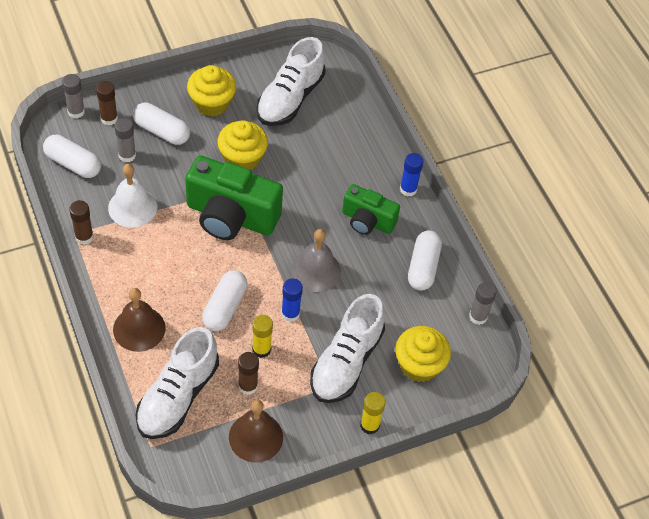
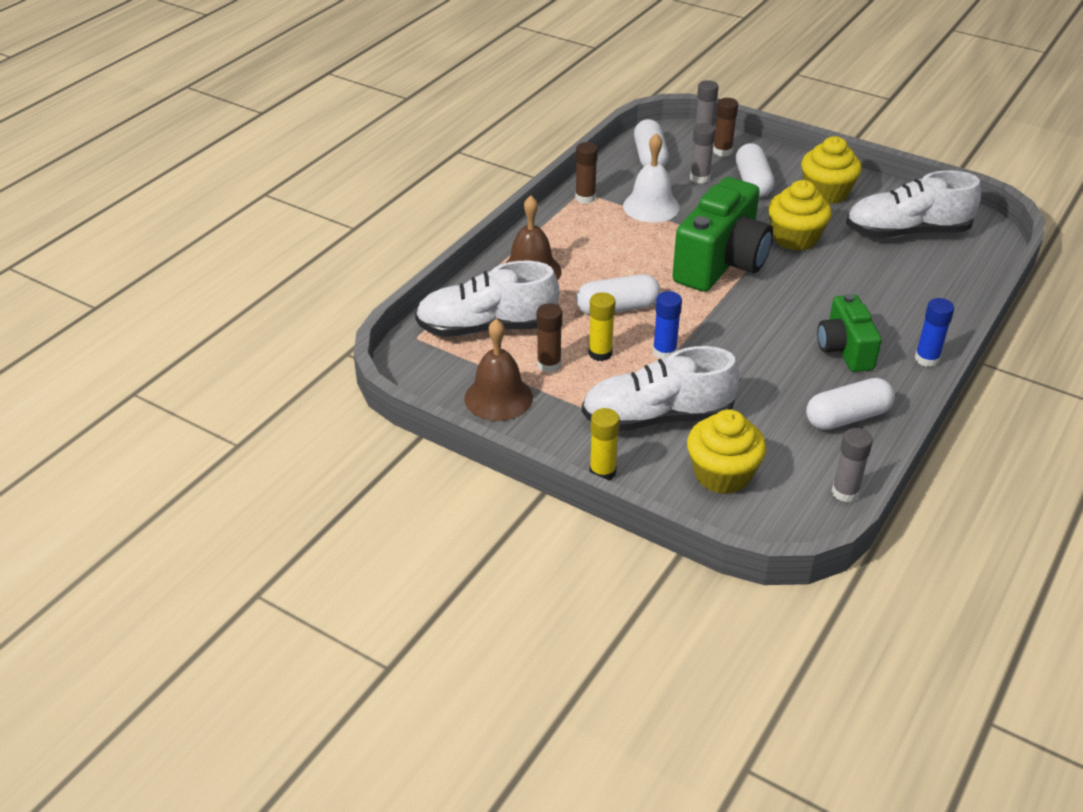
camera: 60 degrees right, 15 degrees down
green camera [185,156,283,240] -> green camera turned 135 degrees counterclockwise [672,177,773,292]
grey bell [291,229,341,292] -> none

